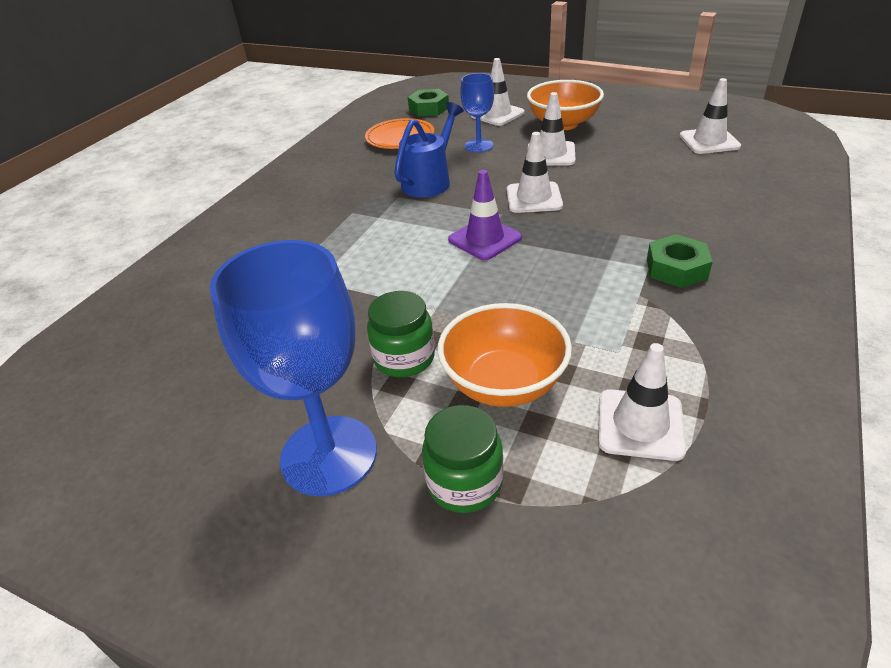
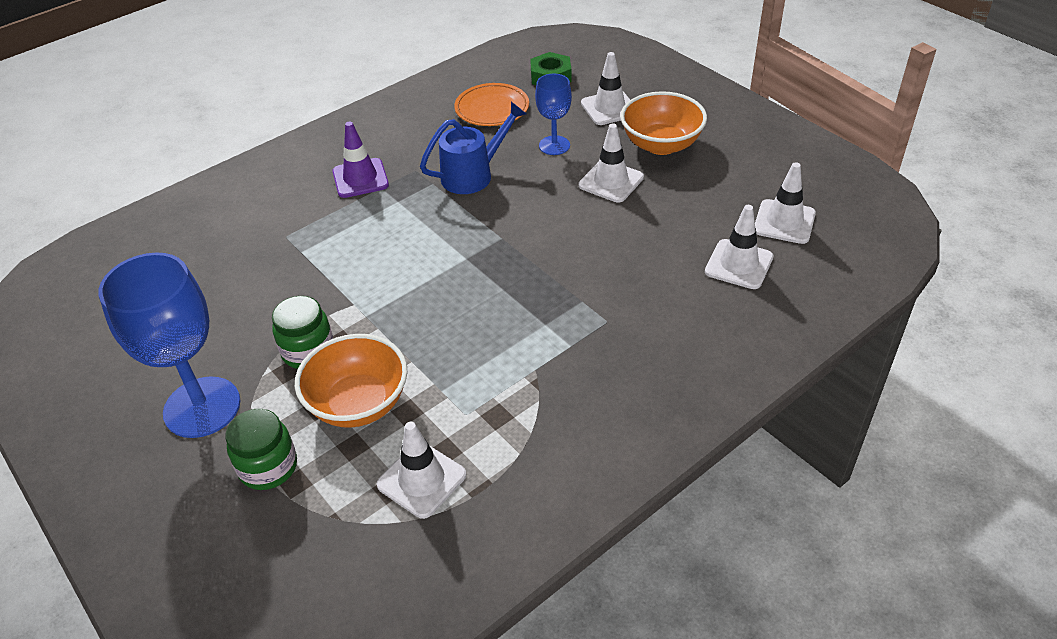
camera: 25 degrees right, 5 degrees up
purple traffic cone [448,170,522,260] -> purple traffic cone moved to [332,122,389,198]
white traffic cone [507,132,563,213] -> white traffic cone moved to [705,205,774,289]
green nut [647,234,713,288] -> none

